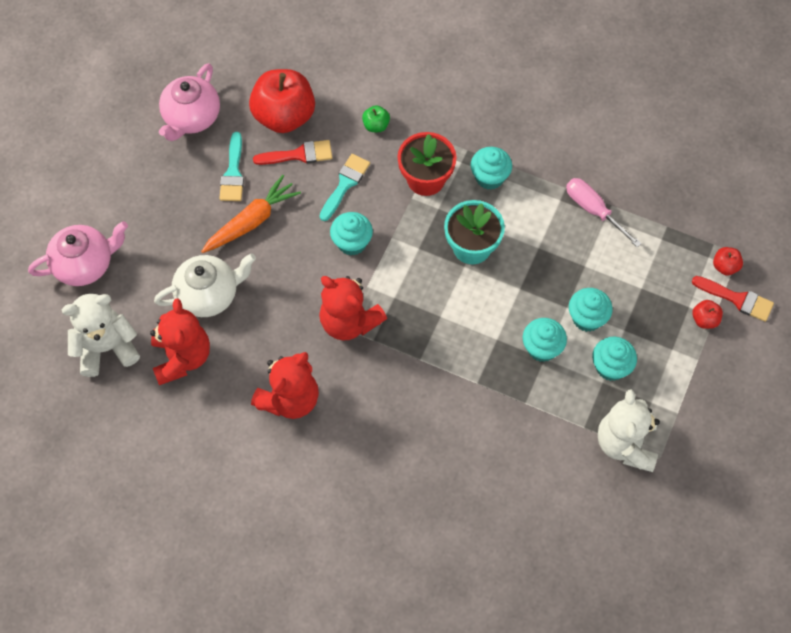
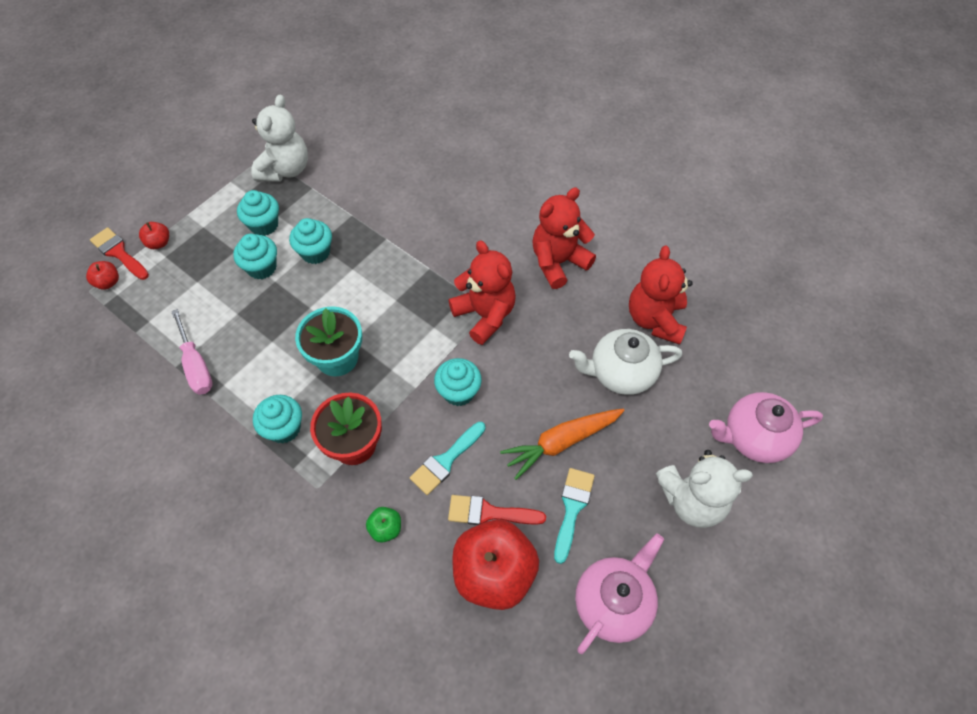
camera: 165 degrees left, 5 degrees down
white teddy bear [62,294,140,377] -> white teddy bear moved to [656,450,753,528]

